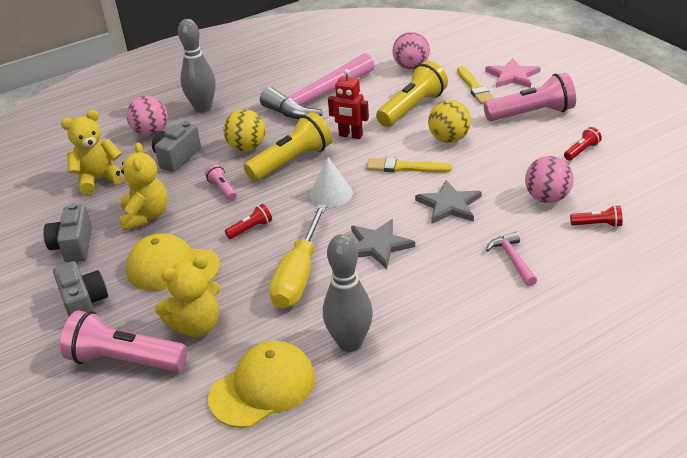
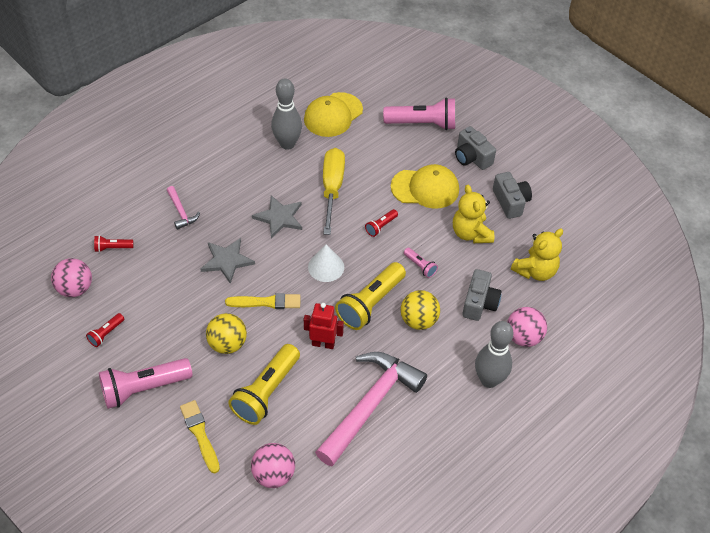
camera: 165 degrees right, 15 degrees up
yellow teddy bear [155,255,220,337] -> none
pink star [485,58,541,88] -> none
pink ball [525,156,574,203] -> pink ball moved to [51,258,92,297]

